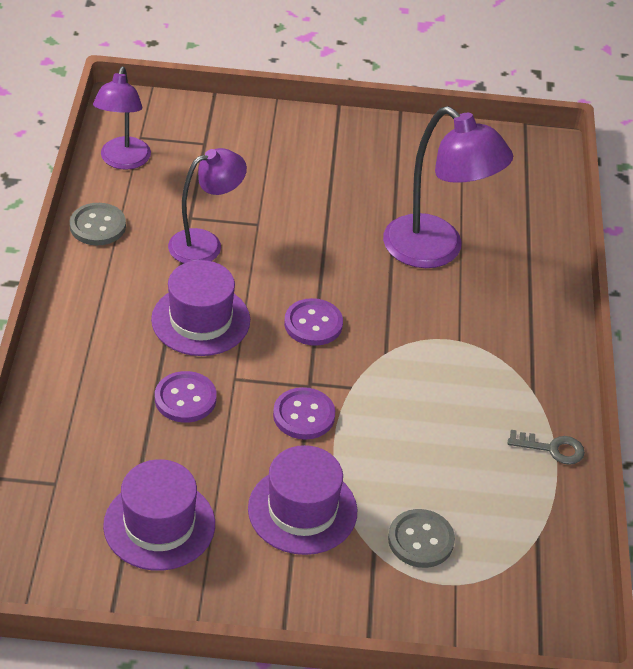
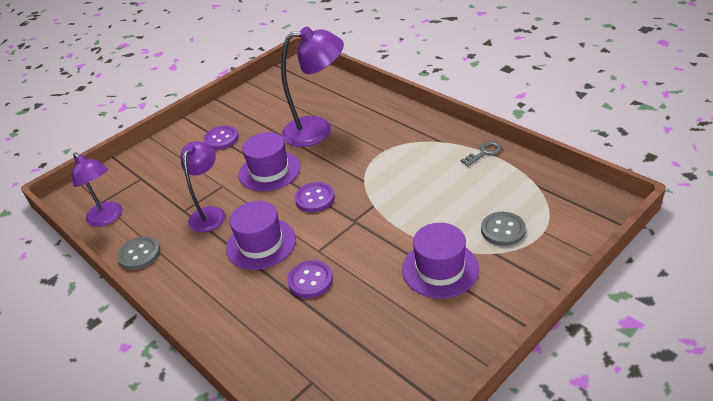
camera: 40 degrees left, 5 degrees down
purple hat [103,459,215,571] -> purple hat moved to [239,132,301,191]
purple button [273,387,335,440] -> purple button moved to [203,126,239,150]

